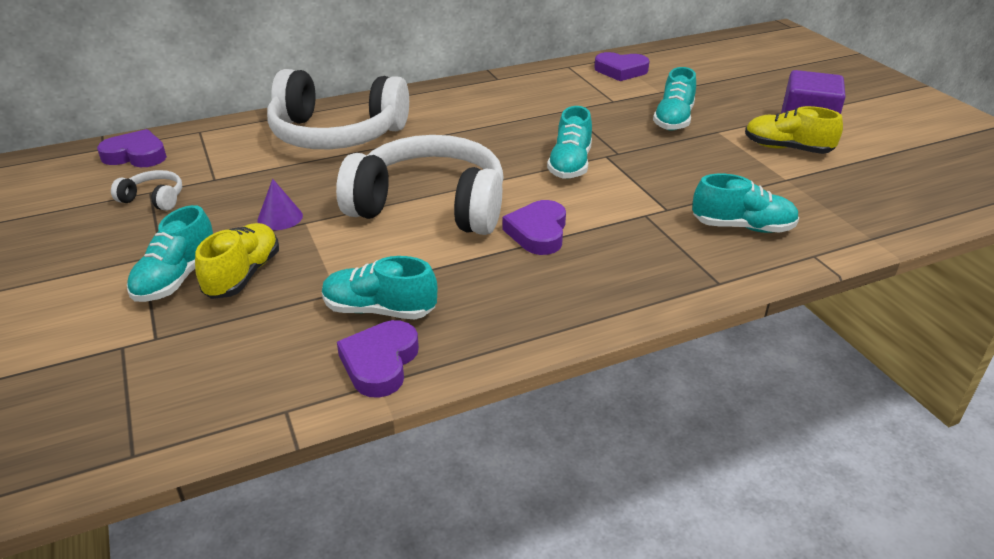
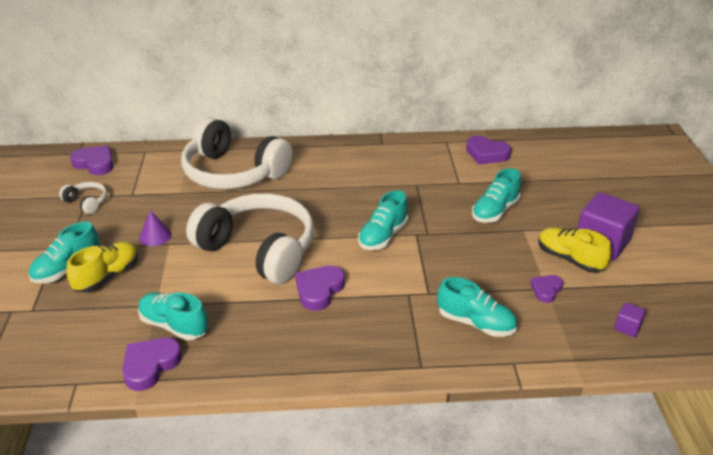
camera: 20 degrees right, 0 degrees up
none -> purple heart [530,275,563,303]
none -> purple cube [614,302,646,337]

